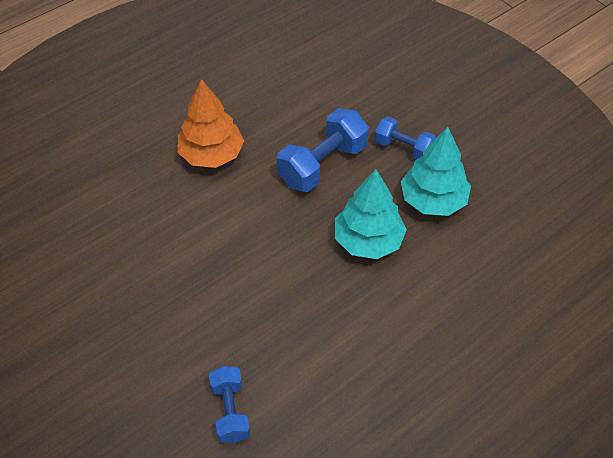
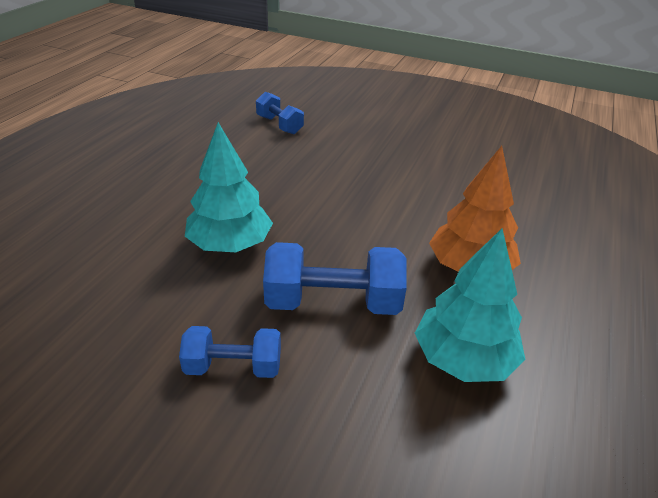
camera: 150 degrees right, 15 degrees down
blue dumbbell [277,108,369,192] -> blue dumbbell turned 75 degrees clockwise [263,242,407,315]
turquoise tree [401,127,471,216] -> turquoise tree moved to [415,228,526,382]

